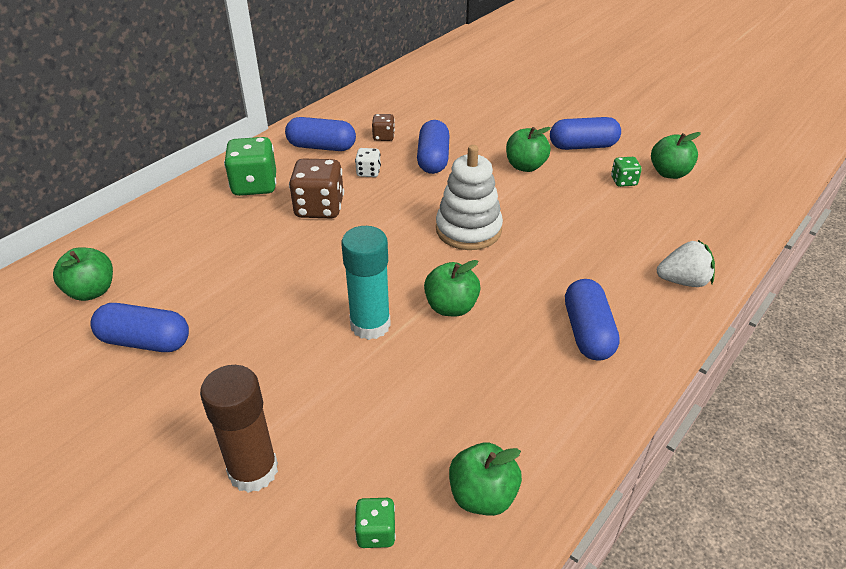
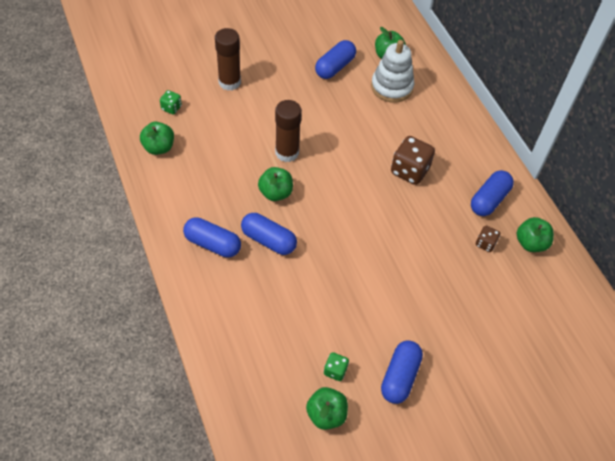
camera: 115 degrees right, 15 degrees up
green dice [224,137,276,196] -> none
turquoise glue stick [341,226,391,340] -> brown glue stick [275,100,302,162]
white dice [355,148,381,177] -> none
blue capsule [417,120,450,174] -> blue capsule moved to [241,213,297,255]
white stacking toy [436,145,503,250] -> white stacking toy moved to [371,40,414,103]
green apple [506,127,551,172] -> green apple moved to [517,217,554,252]
white strawberry [657,240,715,287] -> none

